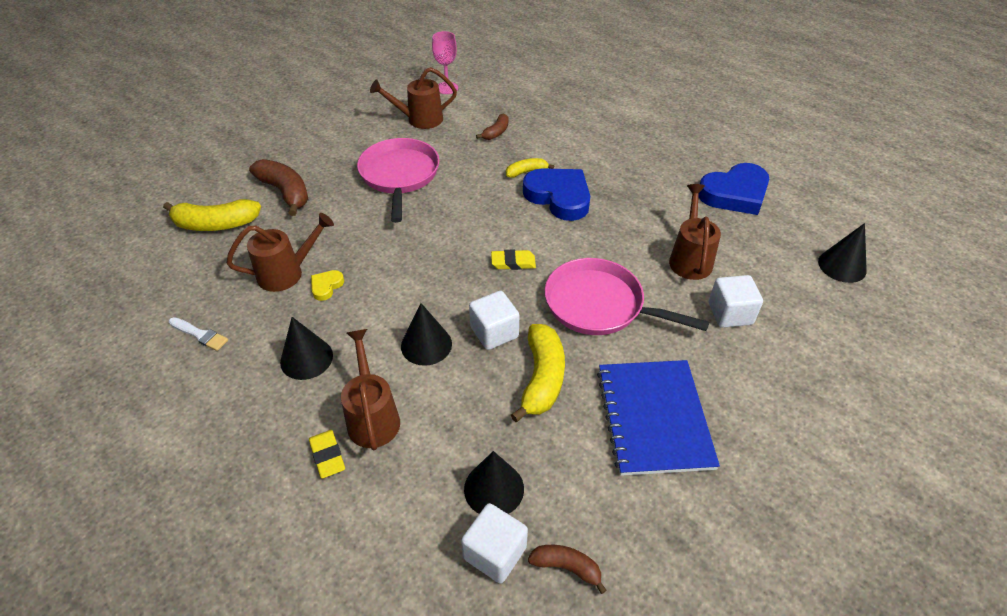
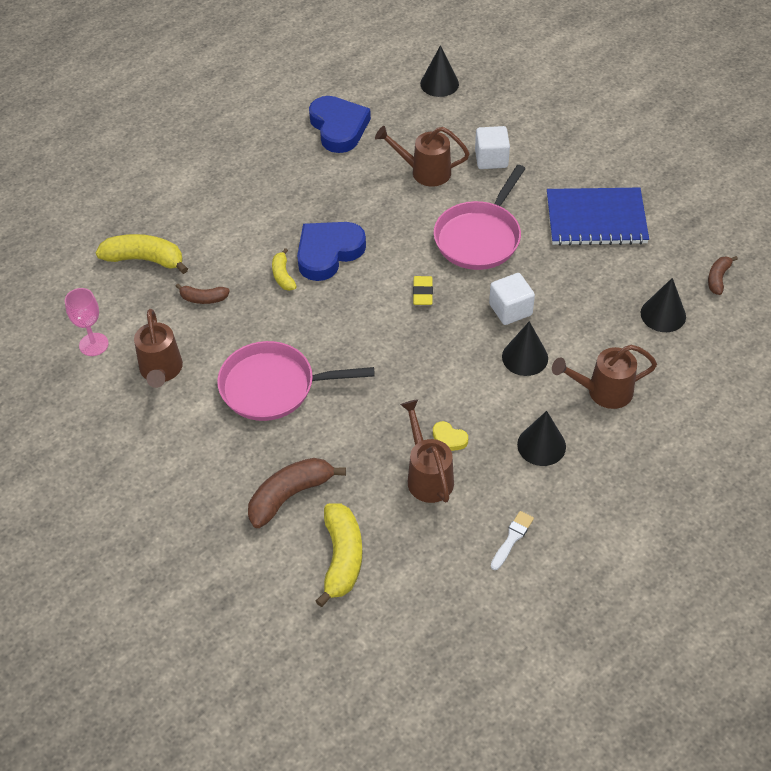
camera: 85 degrees left, 5 degrees up
yellow eraser [309,430,345,478] -> none
white cube [461,503,528,583] -> none
brown banana [476,113,508,140] -> brown banana turned 150 degrees clockwise [175,284,230,304]
yellow banana [511,324,565,422] -> yellow banana moved to [96,234,188,274]

